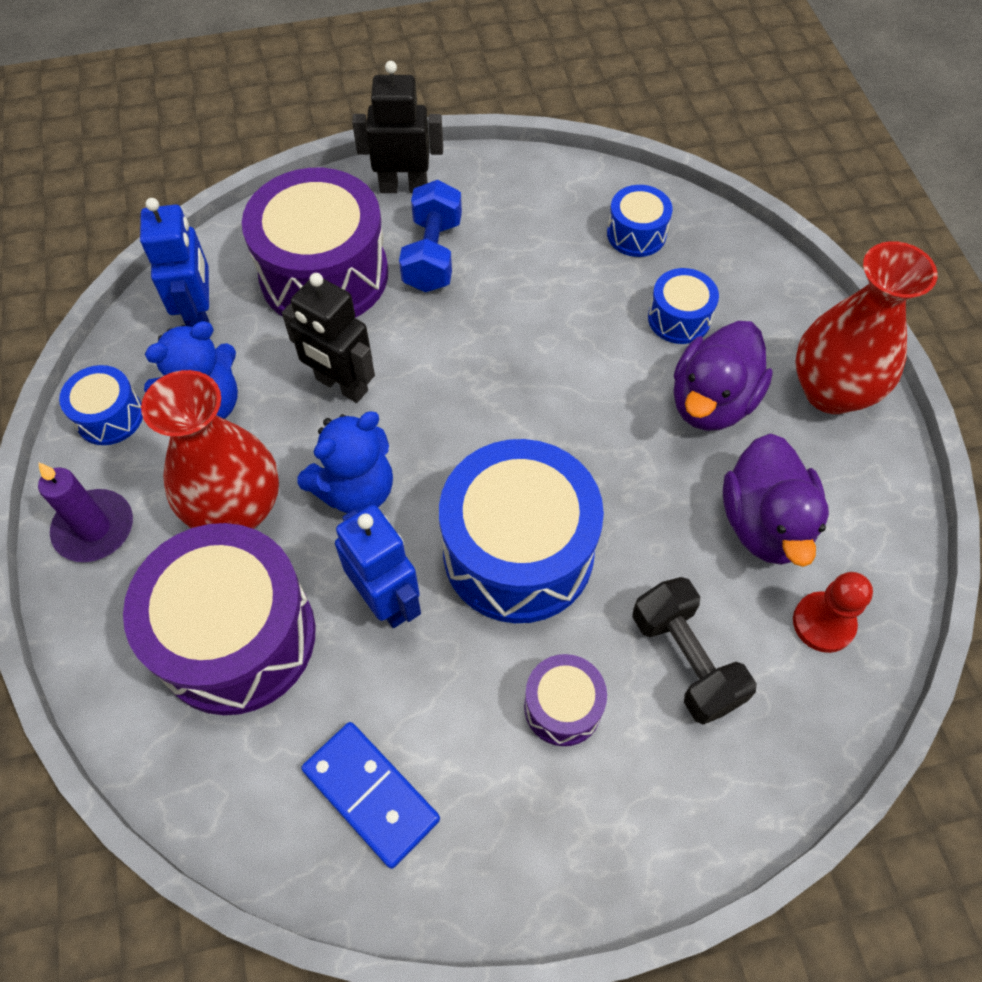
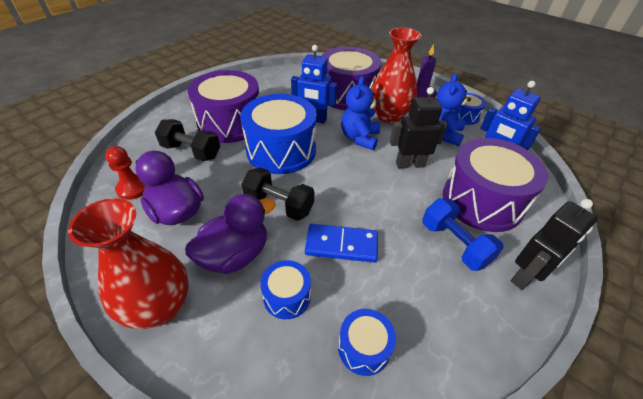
camera: 140 degrees right, 15 degrees down
blue domino [301,722,440,869] -> blue domino moved to [305,224,378,263]
purple drum [524,654,607,746] -> purple drum [187,70,259,143], size x2.10
purple duck [674,321,773,431] -> purple duck turned 60 degrees clockwise [185,194,276,274]
none -> black dumbbell [241,167,314,221]

